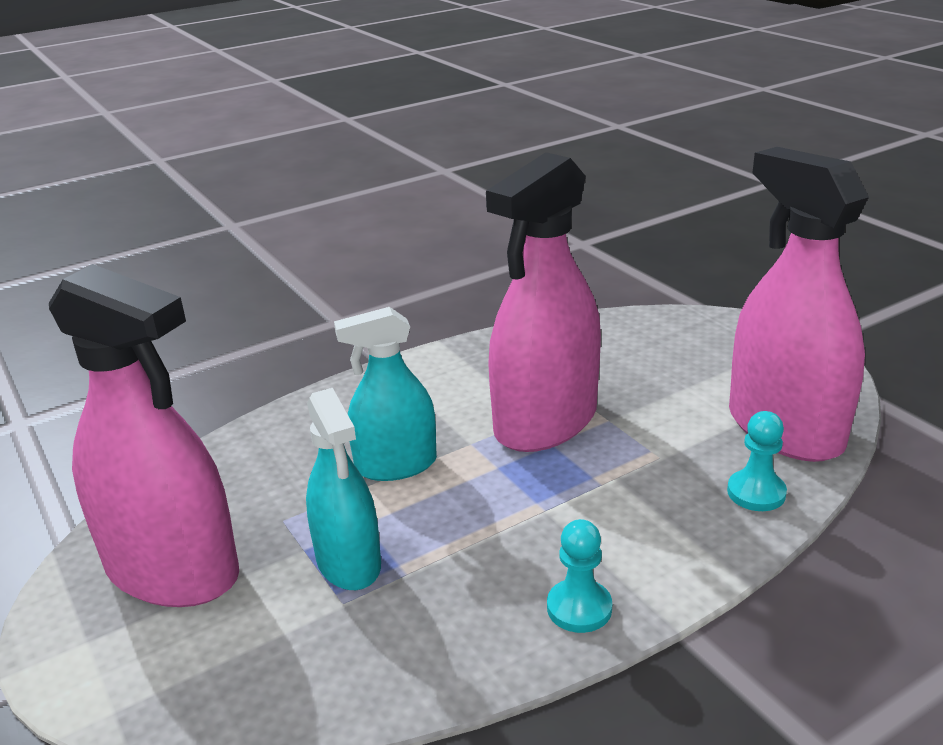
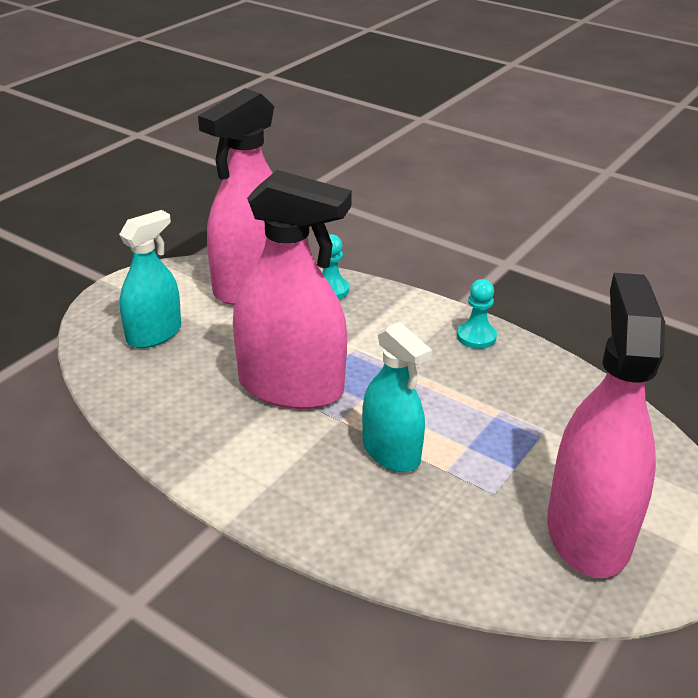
camera: 115 degrees left, 5 degrees up
turquoise spray bottle [306,388,381,590] -> turquoise spray bottle moved to [119,210,181,348]

